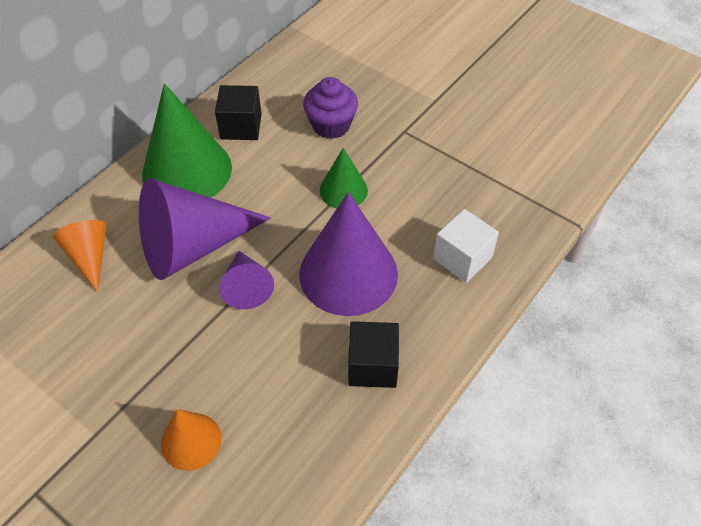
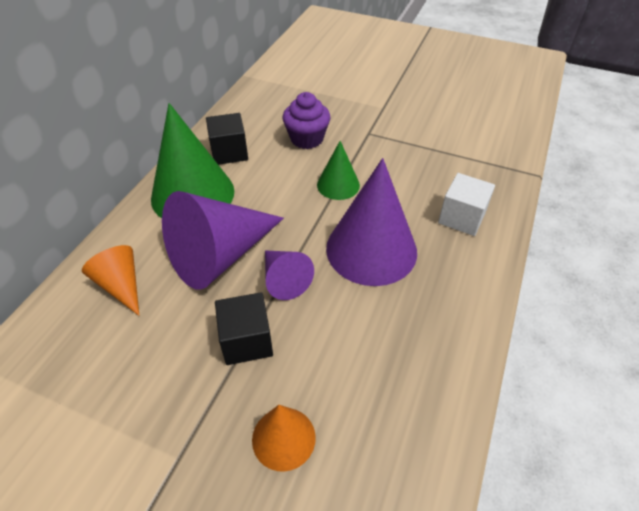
camera: 15 degrees left, 5 degrees down
black cube [348,321,399,388] -> black cube moved to [215,292,273,365]

